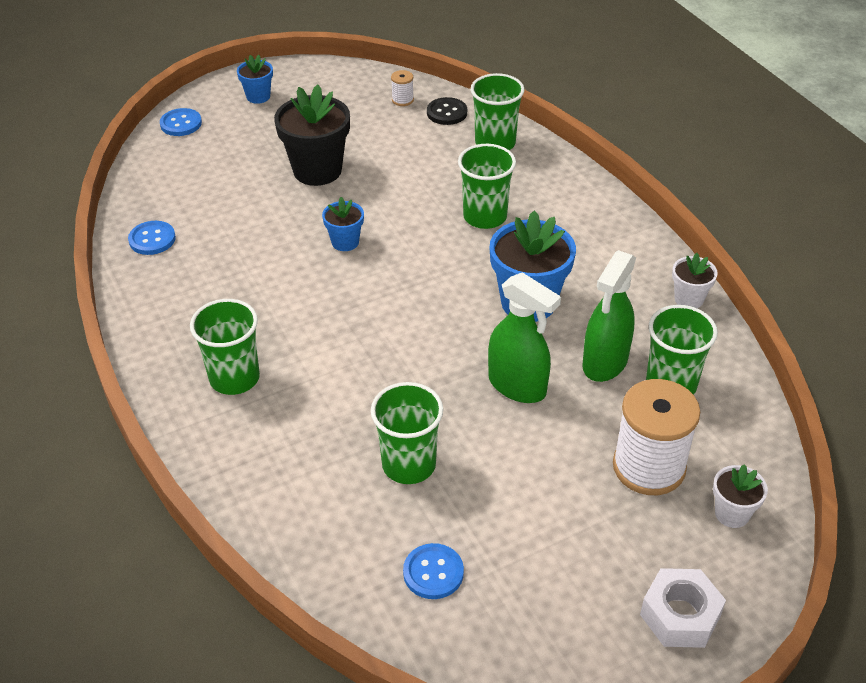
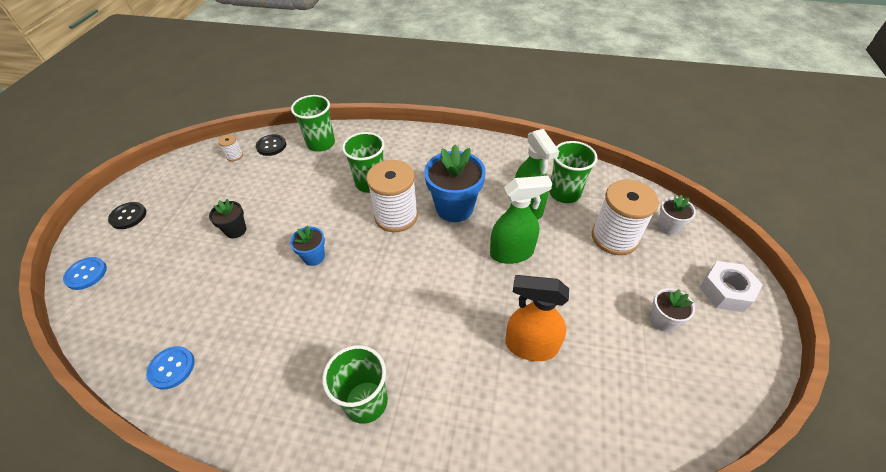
camera: 50 degrees left, 5 degrees up
blue flower pot [237,55,273,104] -> black button [108,202,146,229]
black flower pot [274,85,350,186] -> black flower pot [209,199,246,238], size x0.52
green cup [371,382,443,484] -> orange spray bottle [506,275,569,361]
blue button [403,543,464,599] -> none
white flower pot [672,253,718,308] -> white flower pot moved to [650,288,695,332]
none -> white spool [366,160,418,232]

